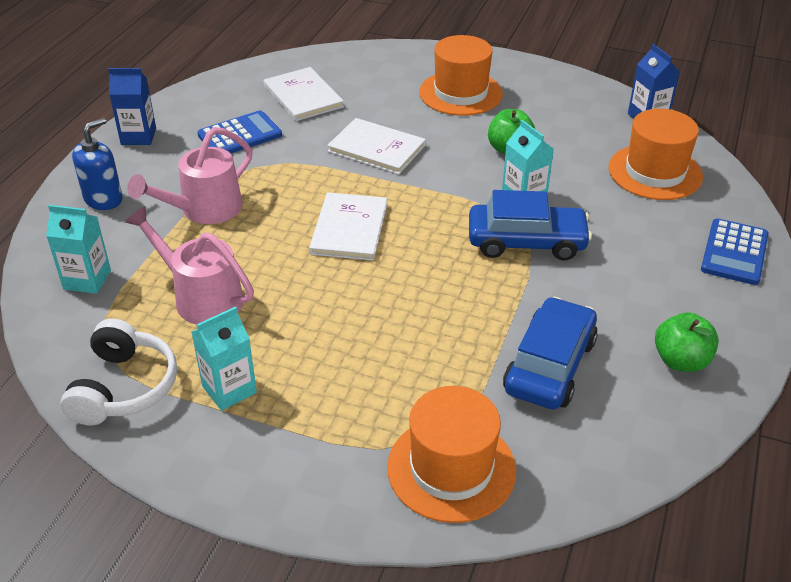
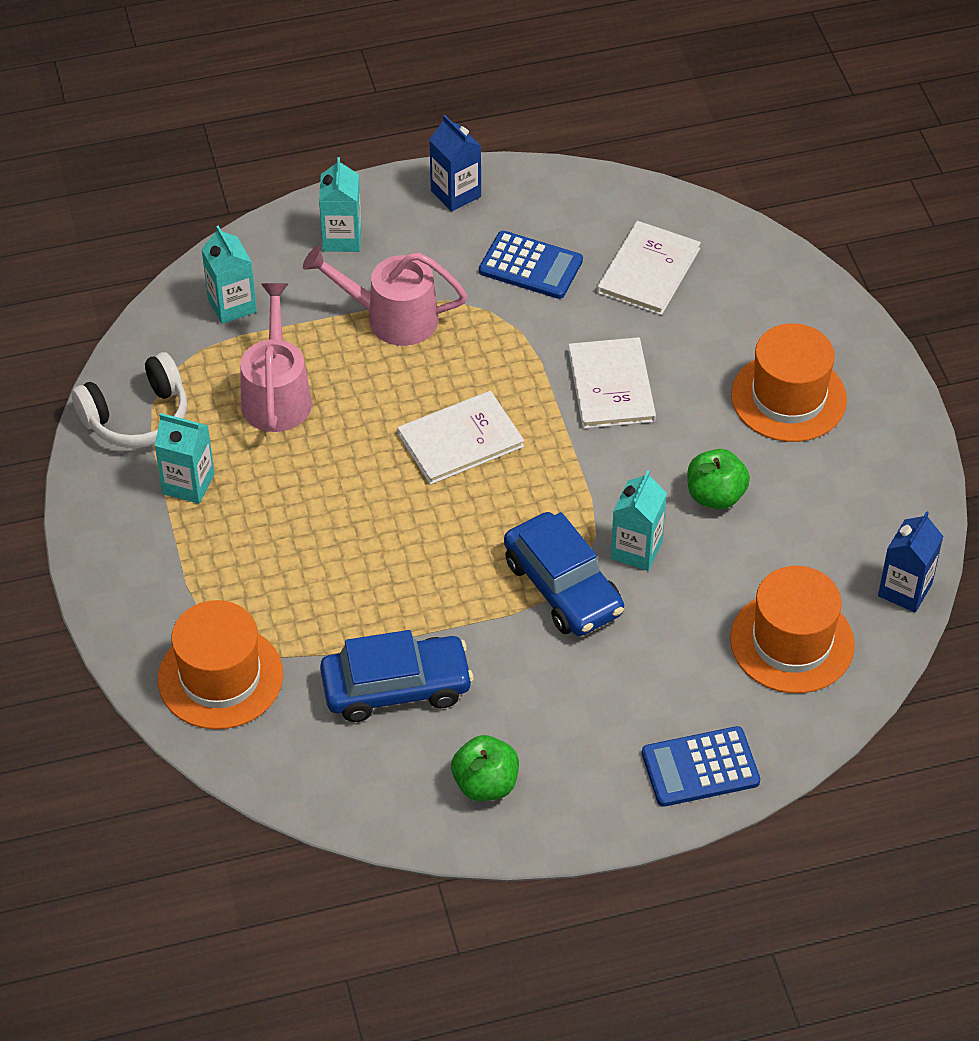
camera: 55 degrees right, 10 degrees up
blue soap dispenser [72,118,123,210] -> turquoise carton [319,157,362,252]

